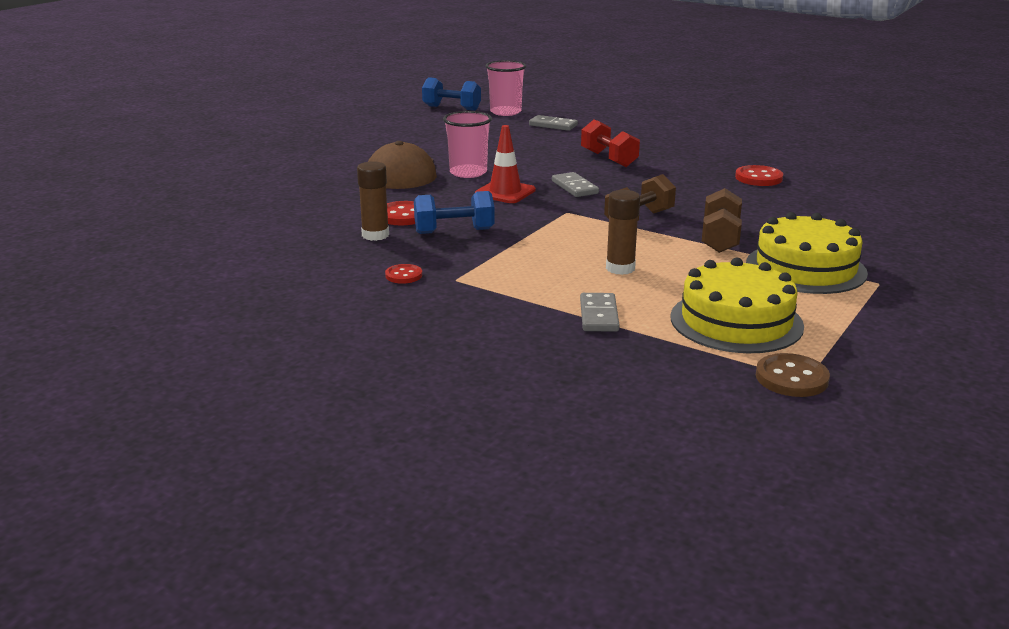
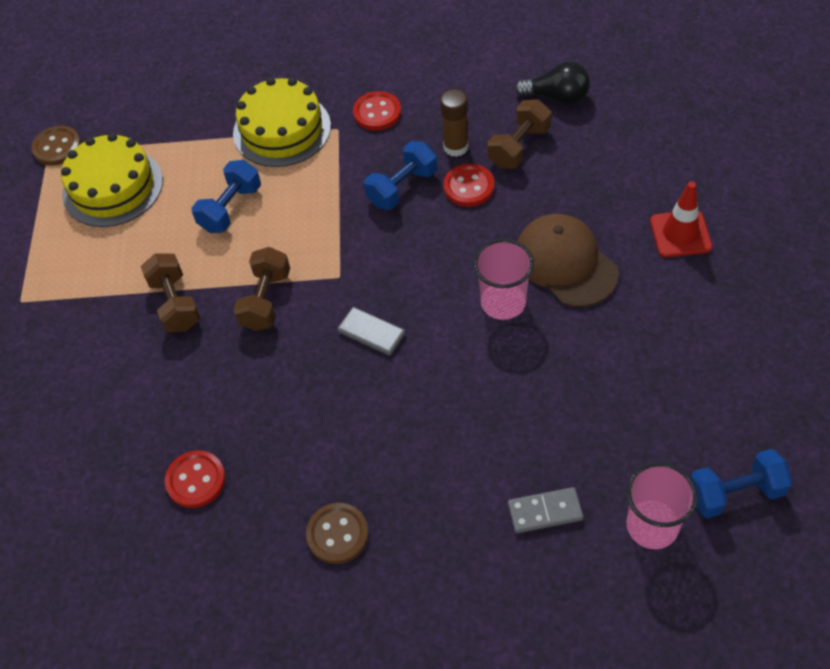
camera: 150 degrees right, 30 degrees up
red button [385,264,422,284] -> red button [353,91,401,131], size x1.58
red traffic cone [475,125,536,203] -> red traffic cone moved to [650,181,712,258]
grey domino [580,293,620,332] -> none
red dumbbell [581,119,640,167] -> none
brown glue stick [606,190,640,275] -> blue dumbbell [191,160,261,233]
yellow cake [746,212,868,294] -> yellow cake moved to [233,77,331,167]
none -> brown button [306,503,369,564]
none -> brown dumbbell [487,99,551,169]
none -> black light bulb [514,61,590,104]

